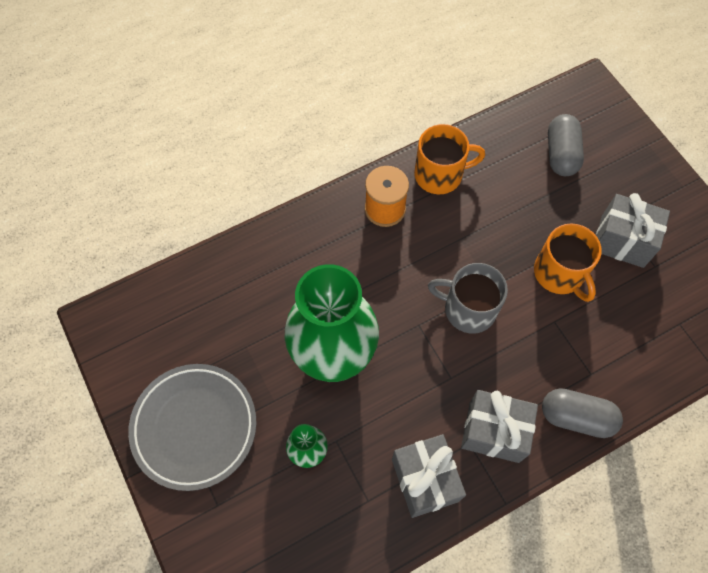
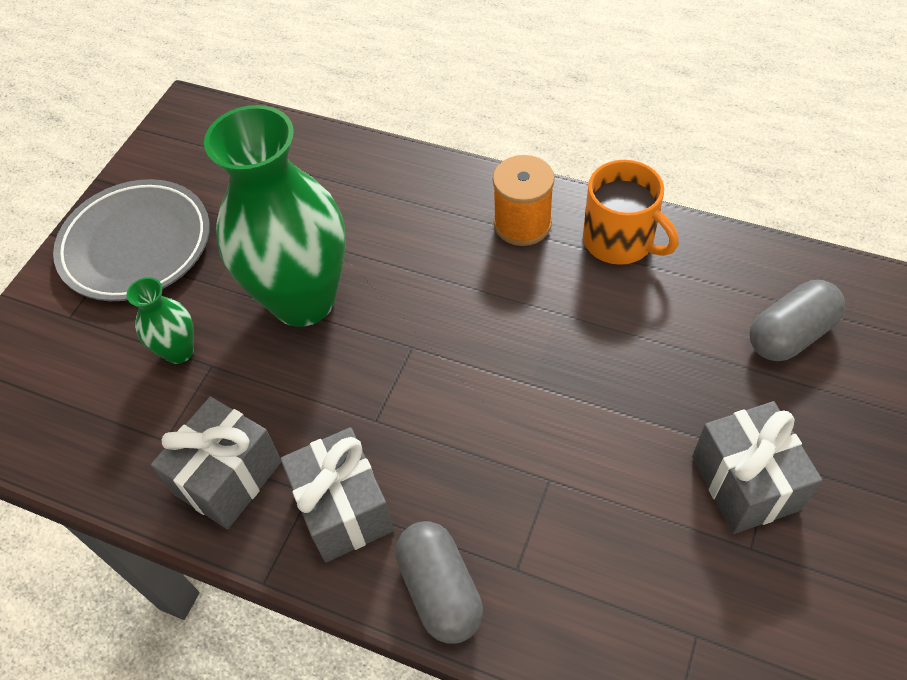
camera: 55 degrees right, 10 degrees down
grey mug [428,263,508,334] -> none
orange mug [534,224,602,302] -> none

